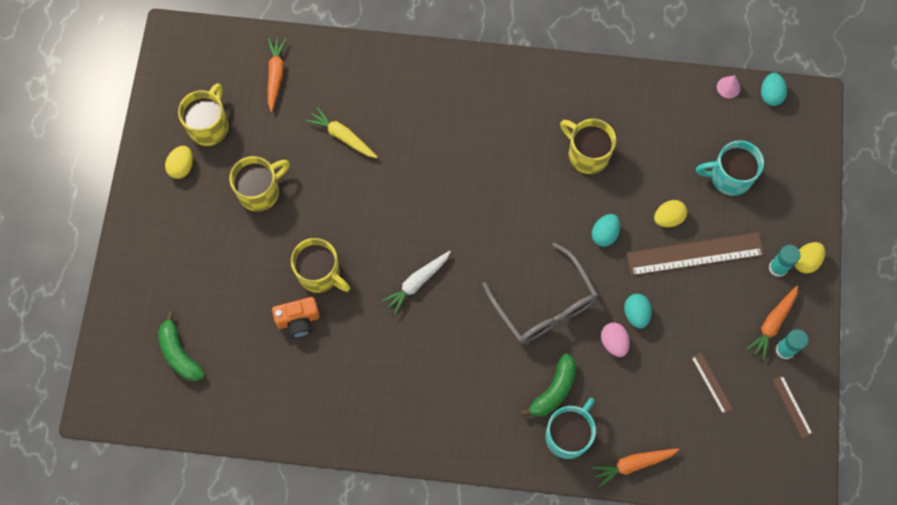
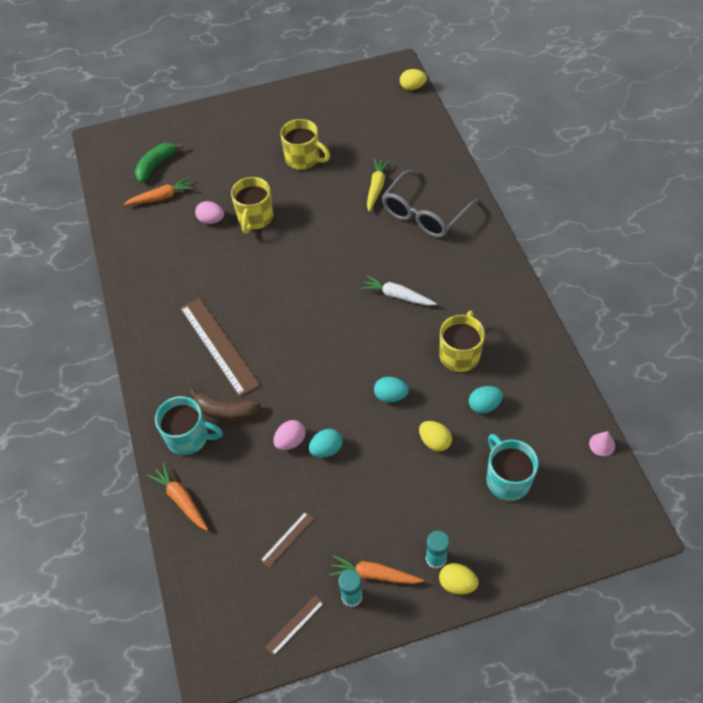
camera: 70 degrees right, 15 degrees down
yellow egg [165,146,193,179] -> yellow egg moved to [400,69,427,90]
yellow mug [178,83,229,146] -> none
orange carrot [268,38,287,112] -> orange carrot moved to [124,177,194,205]
orange camera [272,297,320,338] -> pink egg [195,201,224,224]
white carrot [382,251,451,315] -> white carrot moved to [361,275,437,306]
grey glasses [482,242,598,344] -> grey glasses moved to [382,170,479,238]
green banana [521,353,576,417] -> brown banana [189,389,261,421]
brown ruler [626,232,764,276] -> brown ruler moved to [180,298,260,397]
turquoise egg [761,73,787,106] -> turquoise egg moved to [469,386,503,414]

